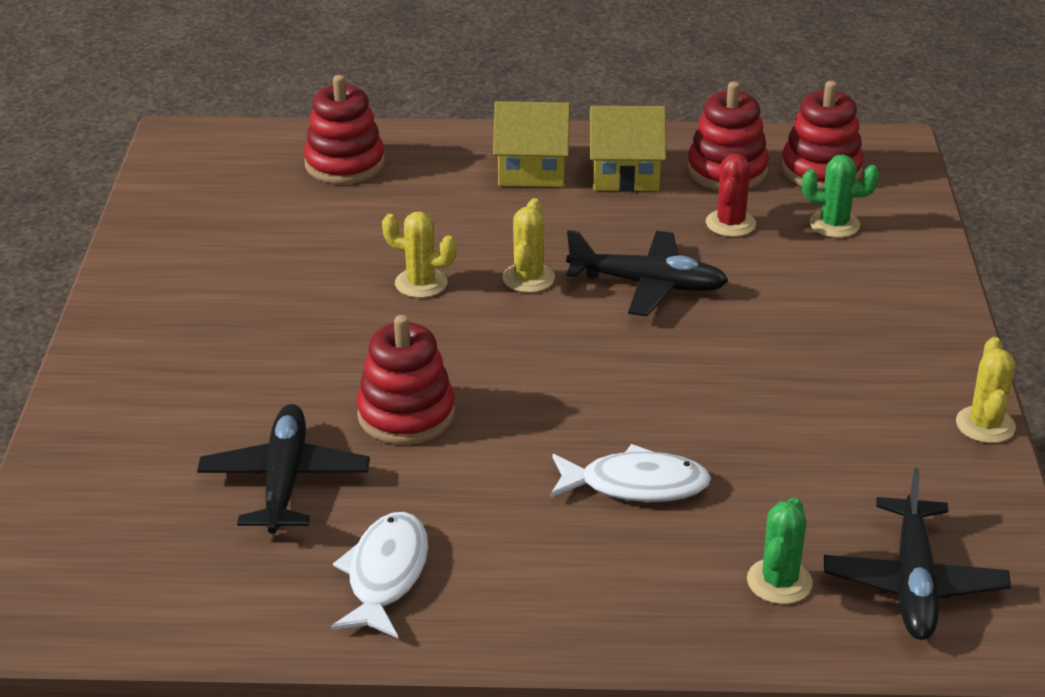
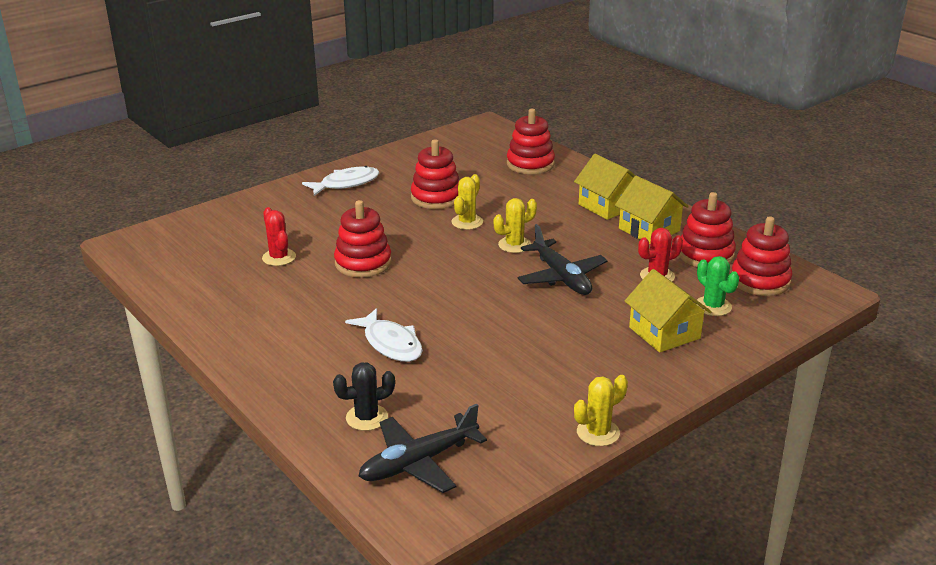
camera: 50 degrees right, 5 degrees down
black plane [197,404,370,534] -> red cactus [262,207,296,266]
white fish [331,512,428,638] -> white fish moved to [302,166,379,196]
yellow cactus [382,212,456,298] -> yellow cactus turned 45 degrees clockwise [452,174,483,230]
green cactus [747,497,813,604] -> black cactus [333,363,395,431]
none -> red stacking toy [411,139,459,209]
none -> yellow house [625,269,712,353]

